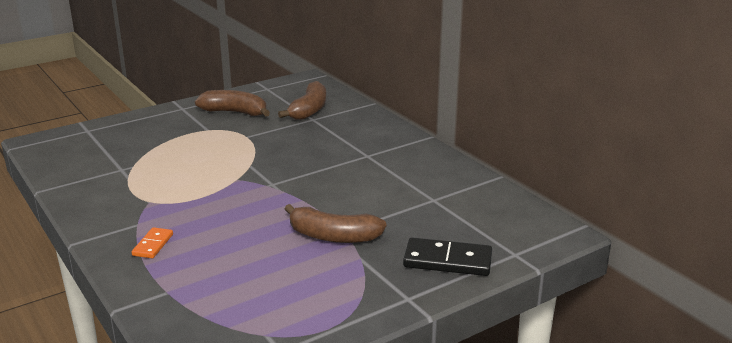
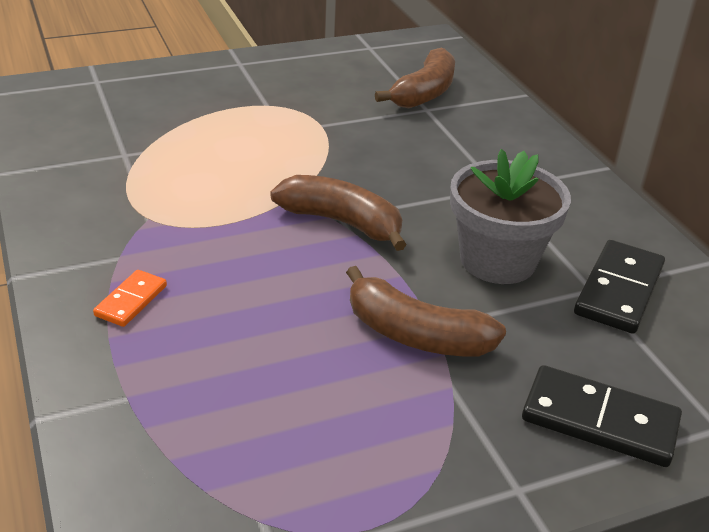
camera: 10 degrees right, 10 degrees up
brown banana [195,90,270,117] -> brown banana moved to [270,175,407,251]
none -> grey flower pot [450,149,571,284]
none -> black domino [574,240,665,334]

